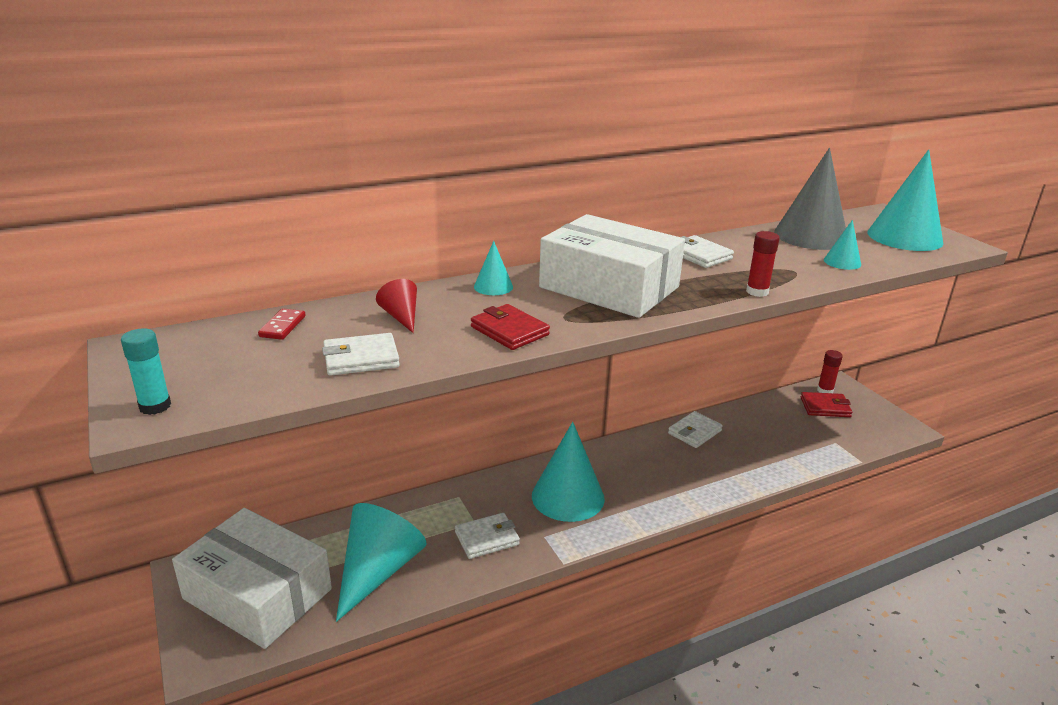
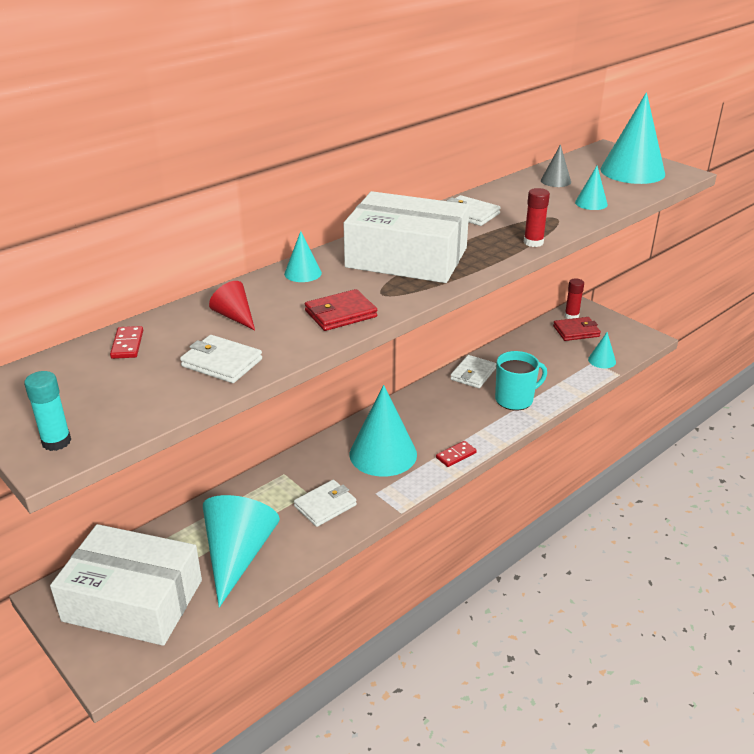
camera: 15 degrees left, 5 degrees up
white wallet [322,333,400,376] -> white wallet turned 60 degrees clockwise [180,335,262,383]
red wallet [471,304,550,350] -> red wallet turned 60 degrees counterclockwise [305,289,377,331]
grey cone [774,148,846,250] -> grey cone [541,144,571,187], size x0.47
none -> red domino [436,441,477,467]
none -> turquoise mug [495,351,547,410]
none -> turquoise cone [588,332,616,368]

